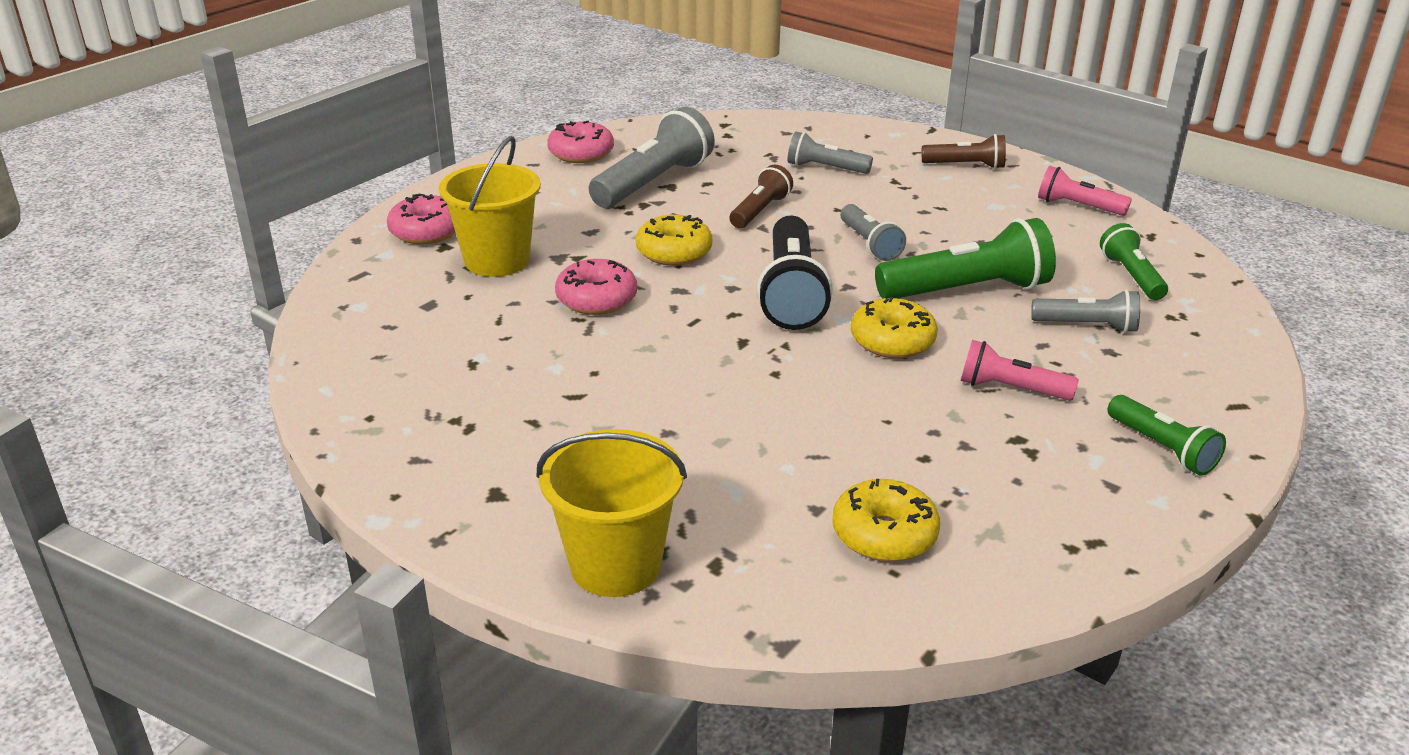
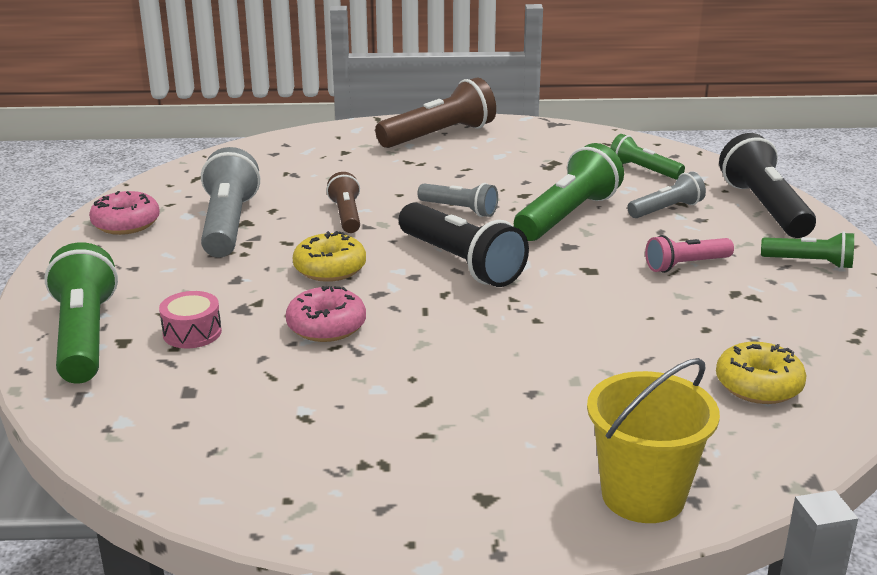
camera: 40 degrees left, 5 degrees down
pink donut [387,194,455,245] -> green flashlight [44,242,118,384]
yellow bucket [439,136,541,277] -> pink drum [159,291,222,348]
grey flashlight [788,131,873,174] -> none
yellow donut [851,297,938,358] -> none
brown flashlight [922,134,1006,169] -> brown flashlight [375,77,496,148], size x1.74
pink flashlight [1038,166,1132,216] -> none
none -> black flashlight [719,133,816,238]

